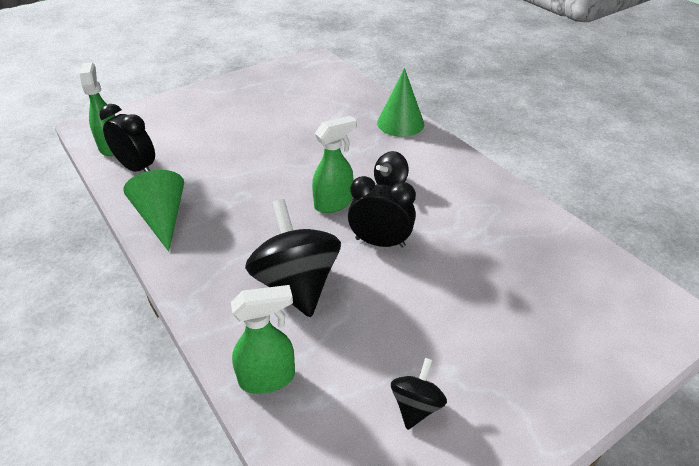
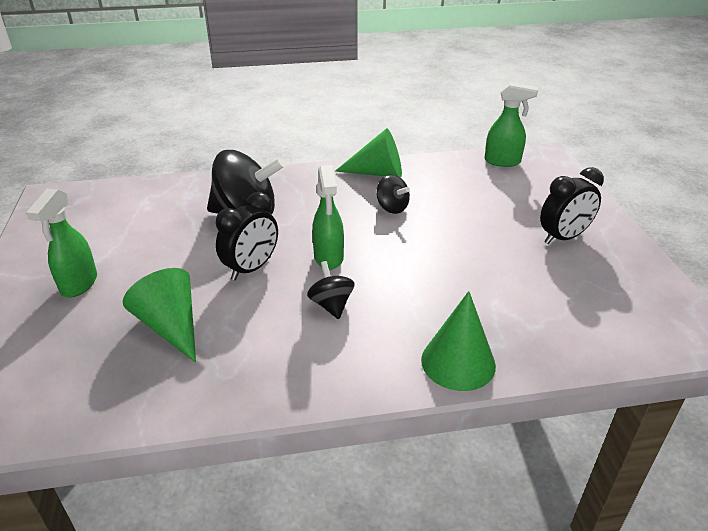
camera: 115 degrees right, 5 degrees down
black clock [100,104,155,172] -> black clock moved to [540,167,604,244]
green spray bottle [231,285,295,394] -> green spray bottle moved to [26,189,97,298]
black spinning top [391,358,447,430] -> black spinning top moved to [376,175,410,214]
none -> green cone [123,268,196,363]

